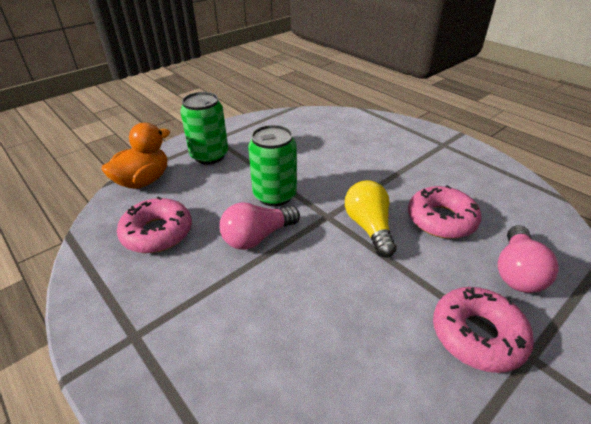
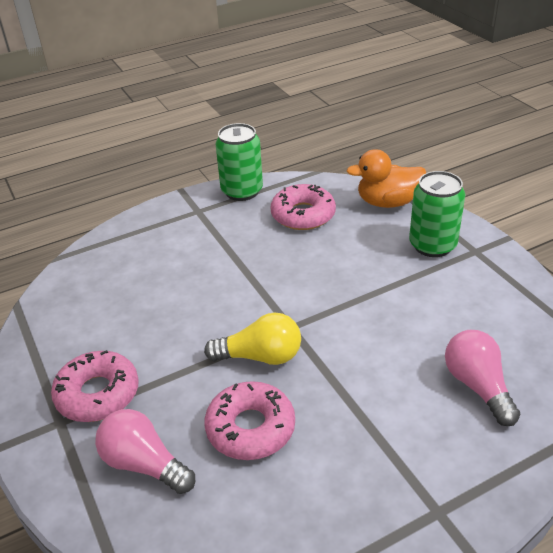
camera: 105 degrees right, 0 degrees up
orange duck [101,123,170,189] -> orange duck turned 120 degrees clockwise [347,149,426,208]
pink light bulb [219,203,300,250] -> pink light bulb moved to [445,330,520,426]
green can [248,125,297,206] -> green can moved to [215,123,263,201]

